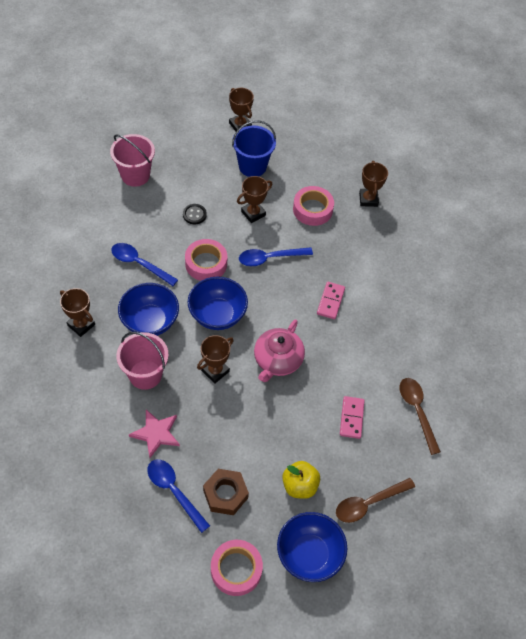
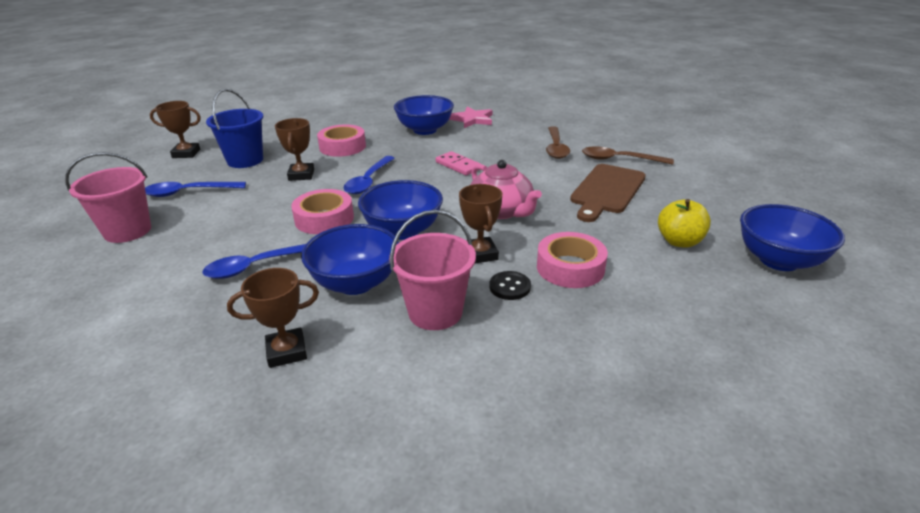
camera: 55 degrees left, 25 degrees down
pink star [129,409,180,458] -> pink star moved to [449,107,492,128]
blue spoon [147,459,210,533] -> blue spoon moved to [145,182,246,197]
black button [183,204,207,224] -> black button moved to [489,271,531,300]
brown nut [203,469,249,515] -> none
pink tape [211,540,263,596] -> pink tape moved to [537,232,608,288]
brown spoon [336,478,415,523] -> brown spoon moved to [546,126,570,159]
pink domino [340,396,365,439] -> brown cutting board [570,164,646,222]
brown trophy [359,161,388,207] -> none
none -> blue bowl [394,95,454,135]

